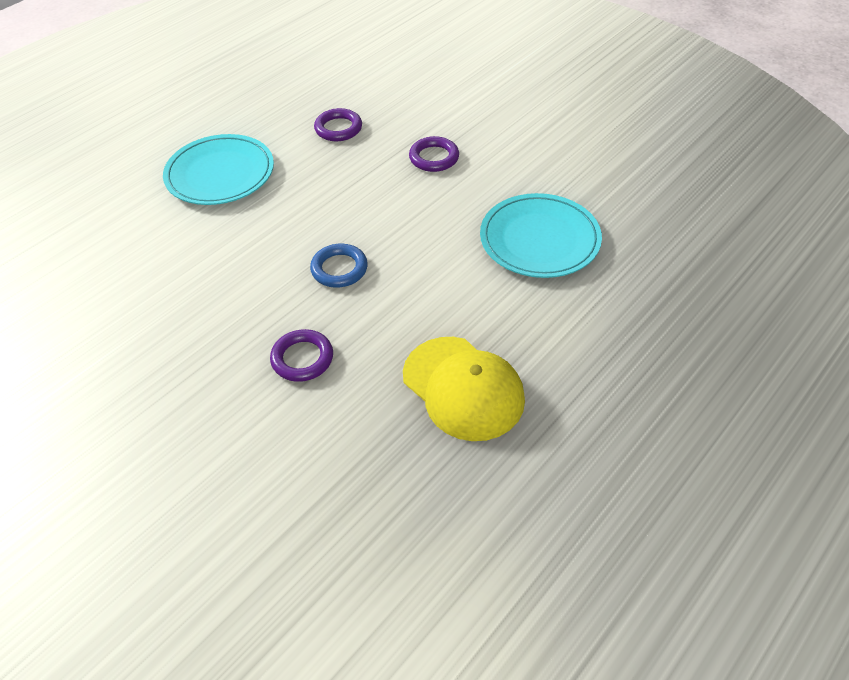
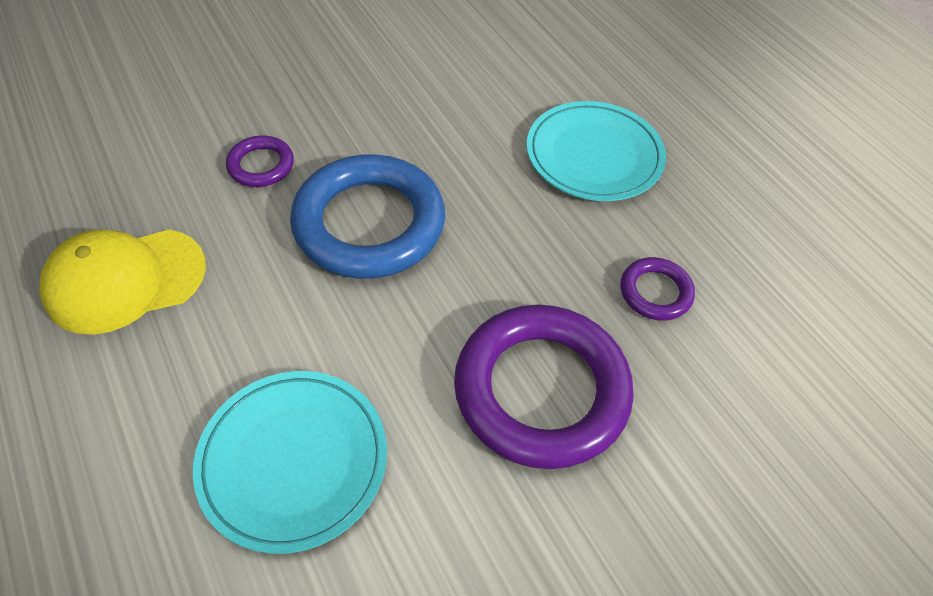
camera: 105 degrees right, 5 degrees up
blue ring [310,244,368,288] -> blue ring [290,154,445,279], size x2.16
purple ring [409,136,459,172] -> purple ring [454,304,634,469], size x2.16

